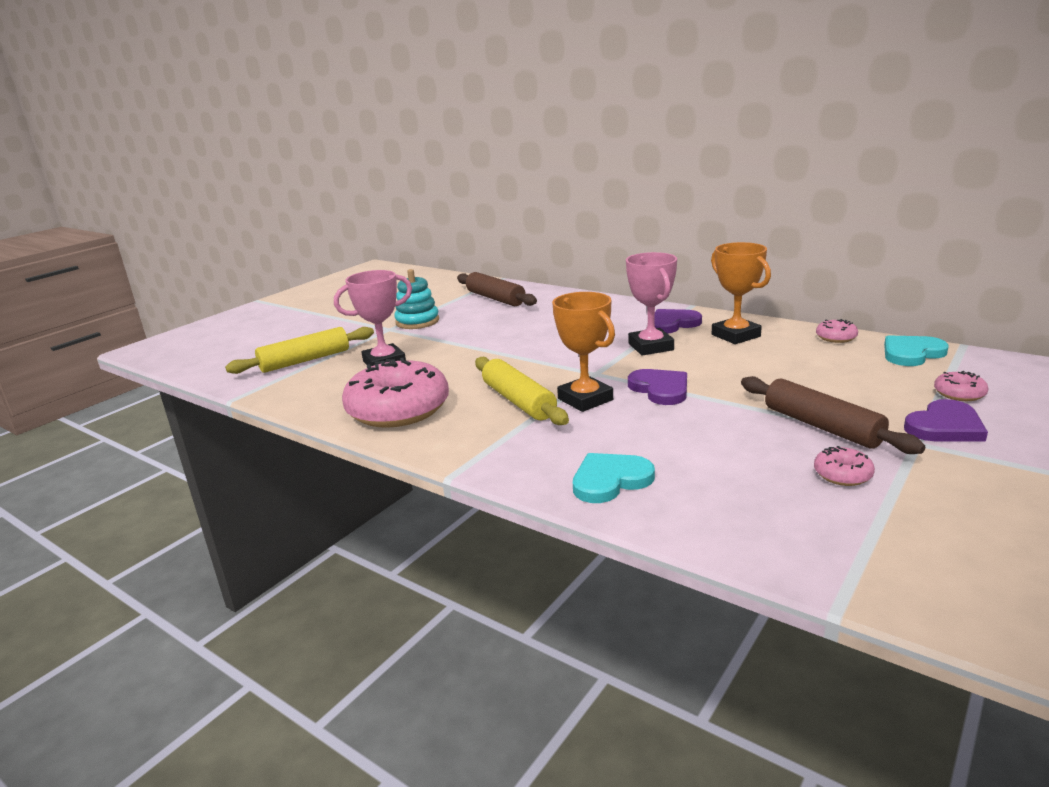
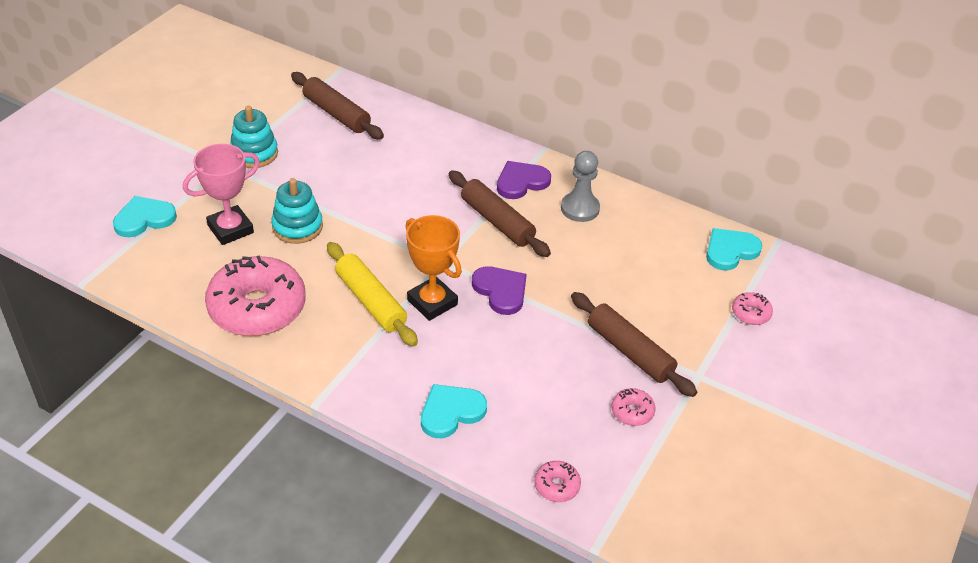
camera: 10 degrees left, 20 degrees up
yellow rolling pin [225,327,374,374] -> turquoise heart [113,196,177,237]
pink trophy [626,252,677,356] -> brown rolling pin [449,170,551,257]
orange trophy [711,242,771,344] -> grey pawn [561,151,600,222]
pink donut [816,319,858,343] -> pink donut moved to [534,461,581,502]
purple heart [904,399,988,441] -> none
none -> turquoise stacking toy [271,178,323,244]

